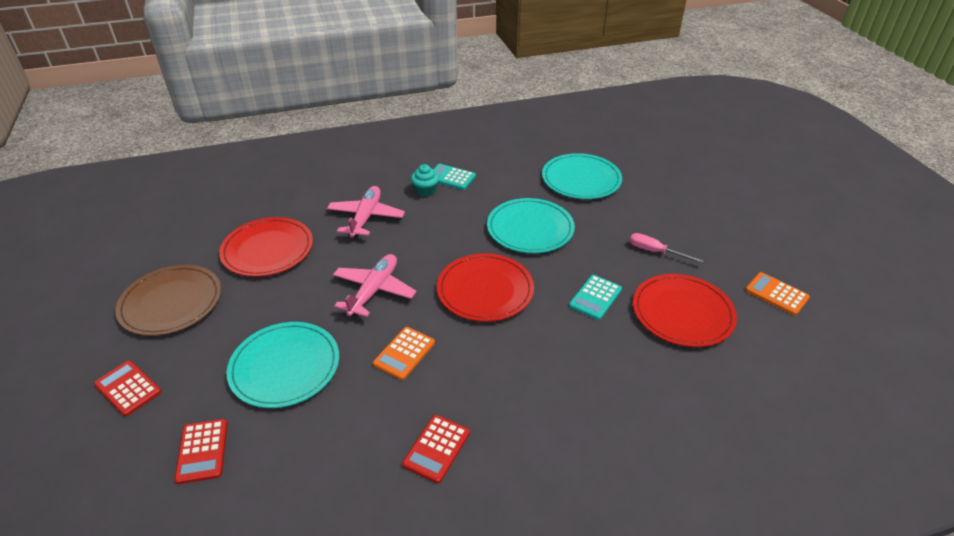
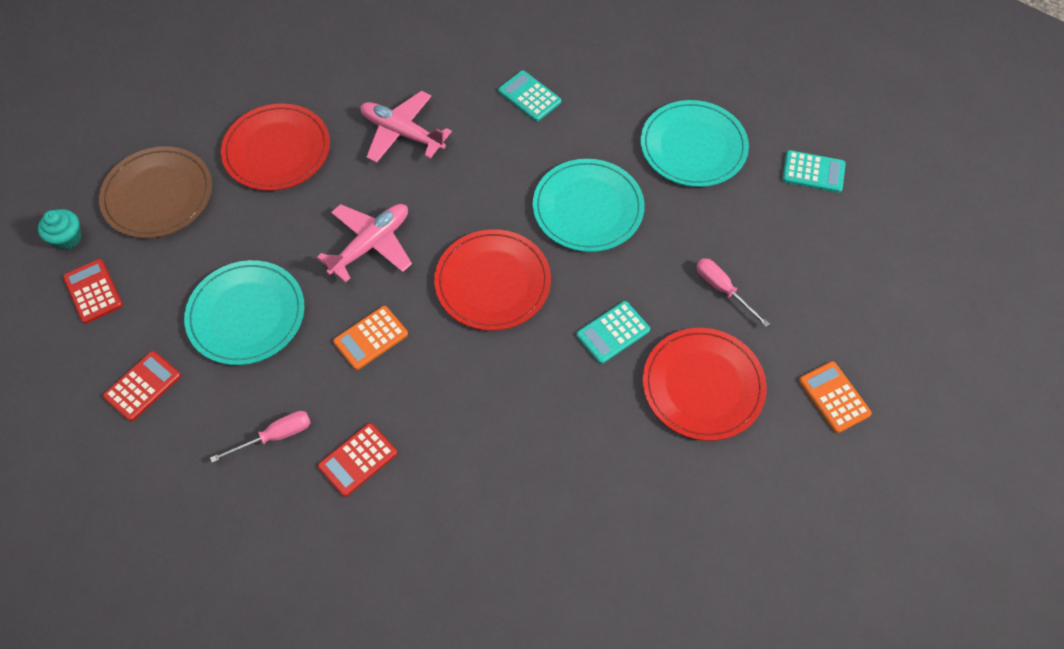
camera: 20 degrees right, 20 degrees up
red calculator [174,419,228,484] -> red calculator turned 150 degrees counterclockwise [103,351,181,422]
pink plane [327,186,405,238] -> pink plane turned 90 degrees counterclockwise [360,91,452,163]
turquoise cupcake [411,164,439,197] -> turquoise cupcake moved to [38,209,82,250]
none -> pink screwdriver [210,411,311,463]
none -> turquoise calculator [782,150,846,193]

